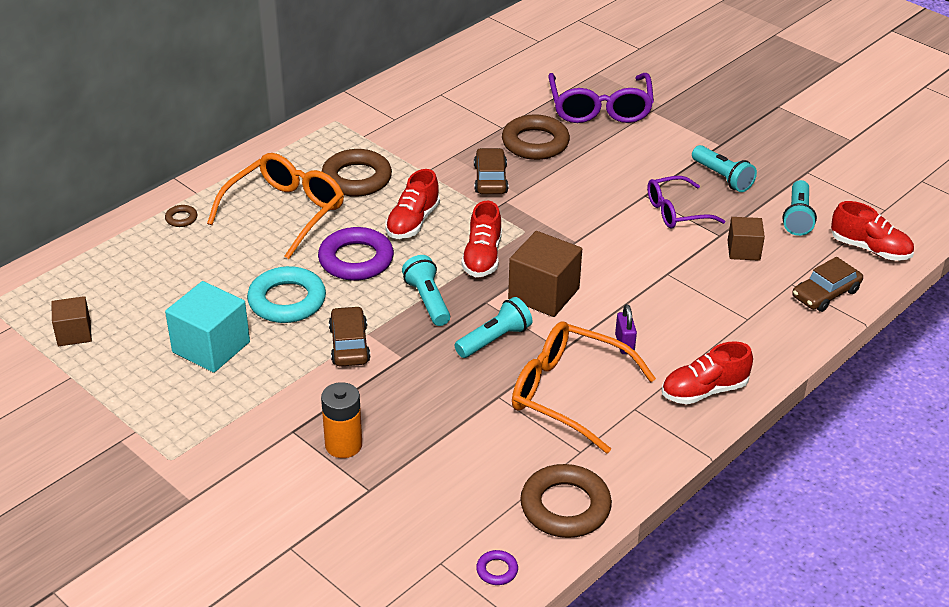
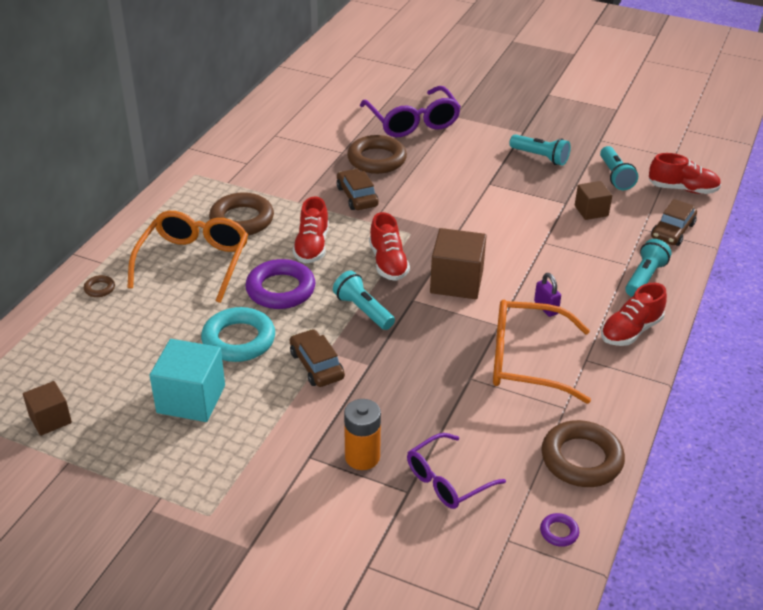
camera: 20 degrees left, 0 degrees up
turquoise flashlight [454,297,532,358] -> turquoise flashlight moved to [625,239,672,297]
purple glasses [647,176,725,229] -> purple glasses moved to [407,433,506,509]

